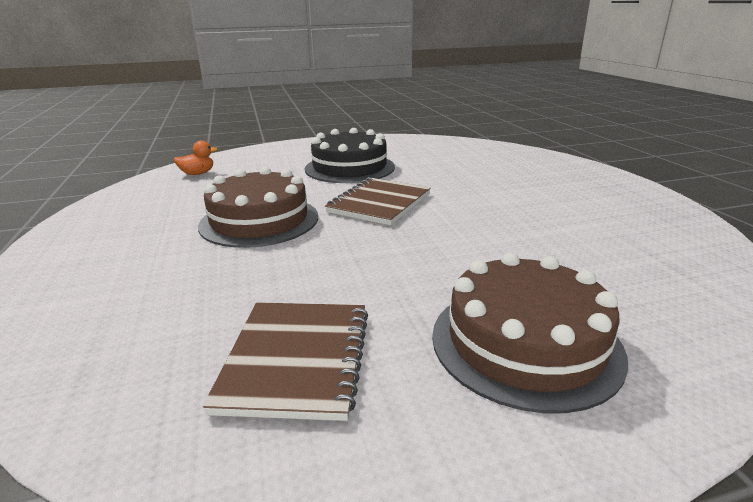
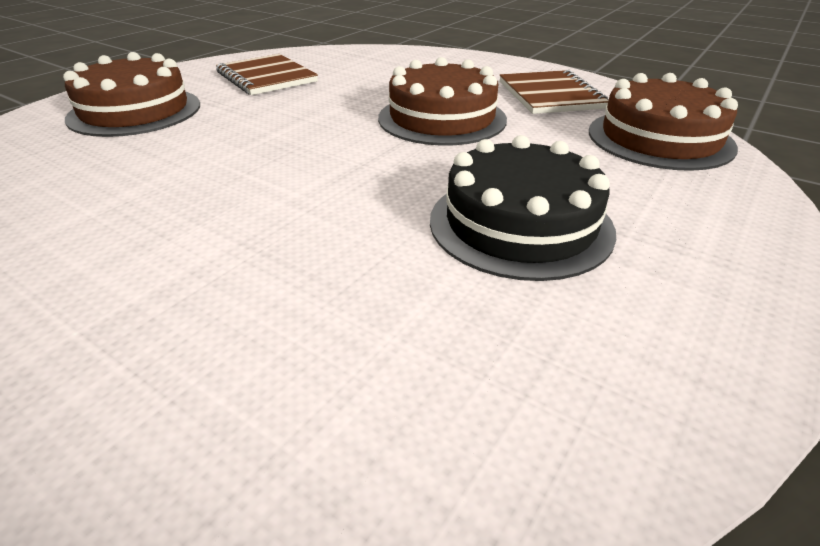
camera: 140 degrees right, 10 degrees up
orange duck [173,140,218,175] -> brown cake [589,73,738,171]
brown notebook [325,177,431,225] -> brown notebook moved to [499,70,608,114]

